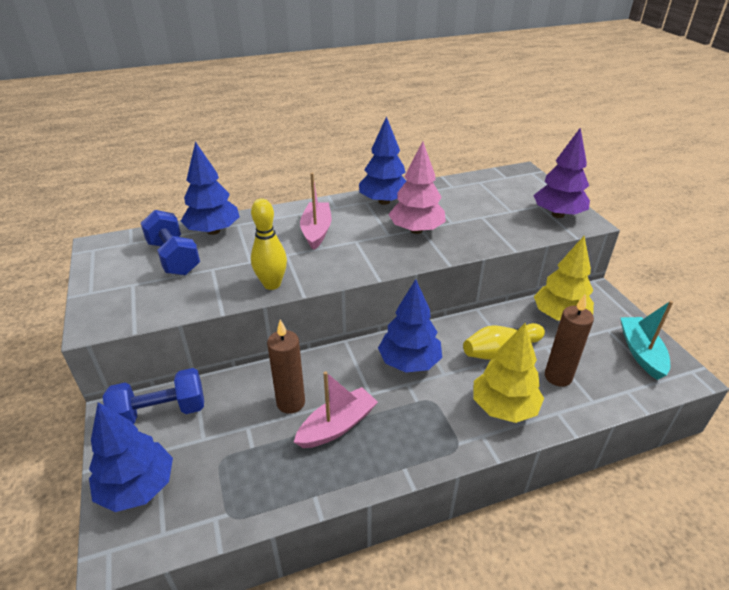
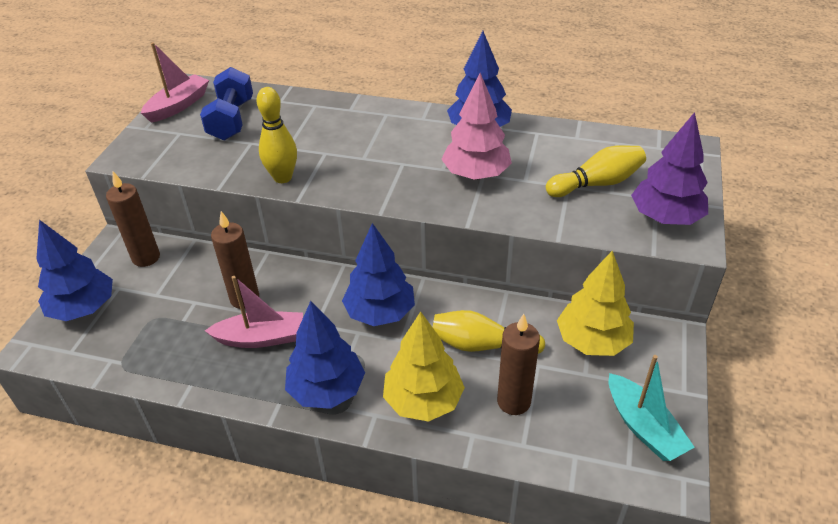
camera: 35 degrees right, 5 degrees up
blue dumbbell [103,368,204,424] -> brown candle [106,172,160,267]
blue tree [181,142,240,235] -> blue tree moved to [285,301,365,409]
pink boat [300,173,331,250] -> pink boat moved to [141,42,209,123]
turquoise boat [620,301,673,380] -> turquoise boat turned 120 degrees clockwise [609,355,695,461]
none -> yellow bowling pin [546,145,646,197]

